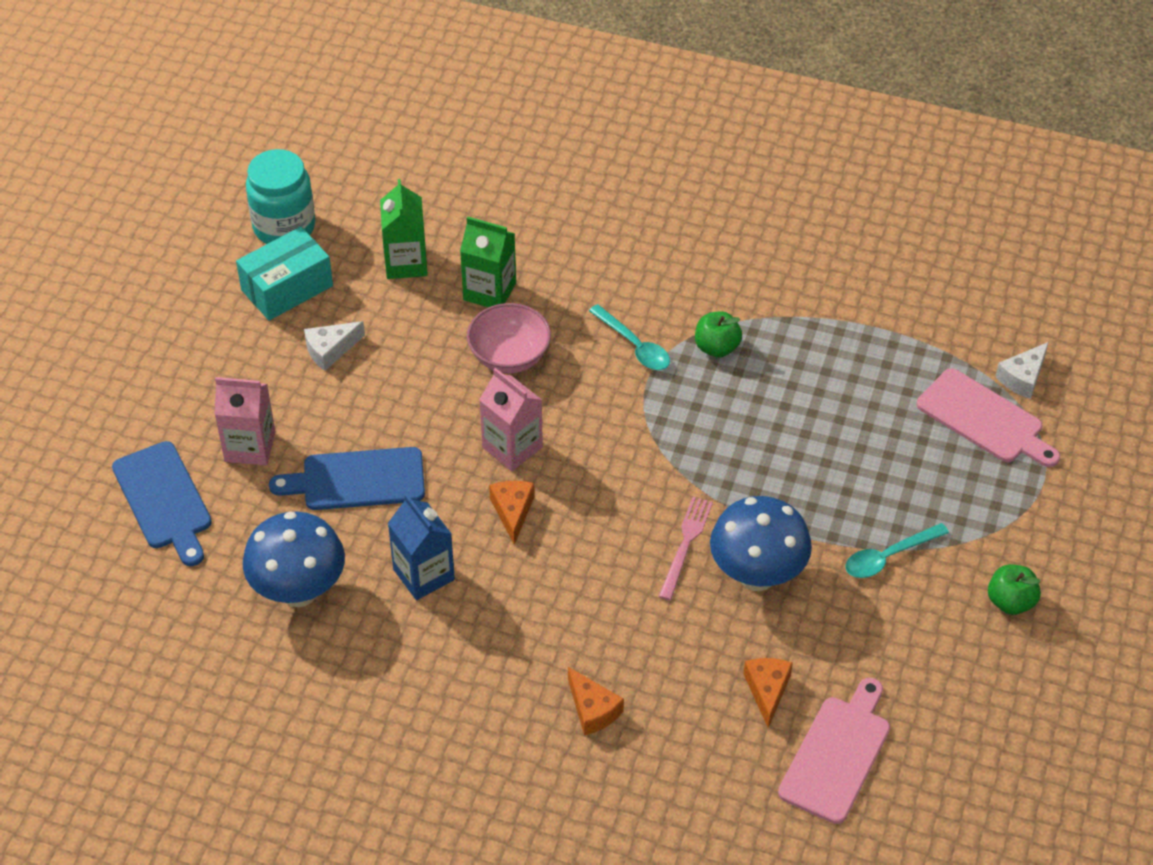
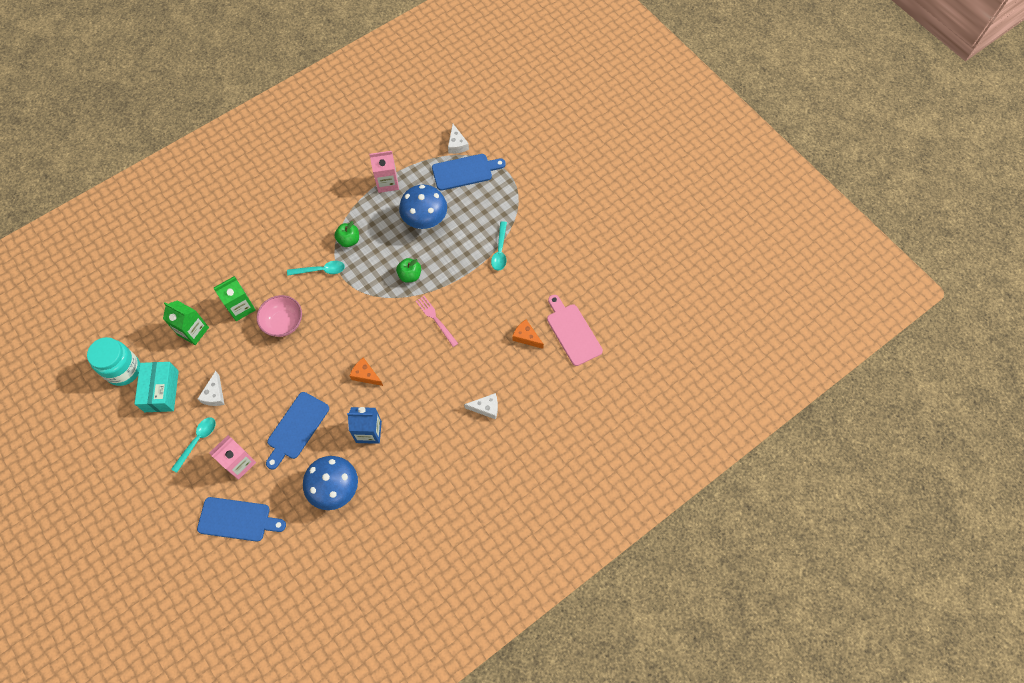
camera: 55 degrees left, 15 degrees up
pink carton [479,368,543,471] -> pink carton moved to [369,151,399,193]
orange cheese [568,667,624,736] -> white cheese [464,393,498,420]
blue mushroom [710,496,812,591] -> blue mushroom moved to [399,184,447,229]
pink cutting board [917,368,1060,467] -> blue cutting board [432,154,506,191]
green apple [988,564,1041,615] -> green apple moved to [396,258,421,283]
none -> turquoise spoon [171,417,216,473]

